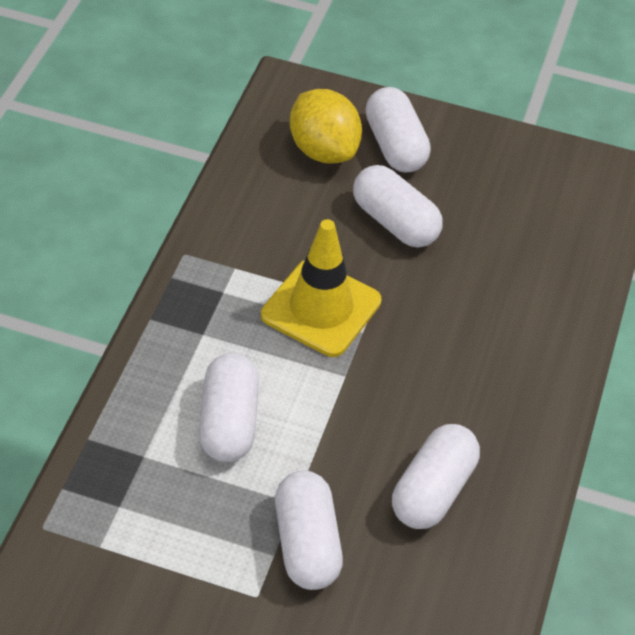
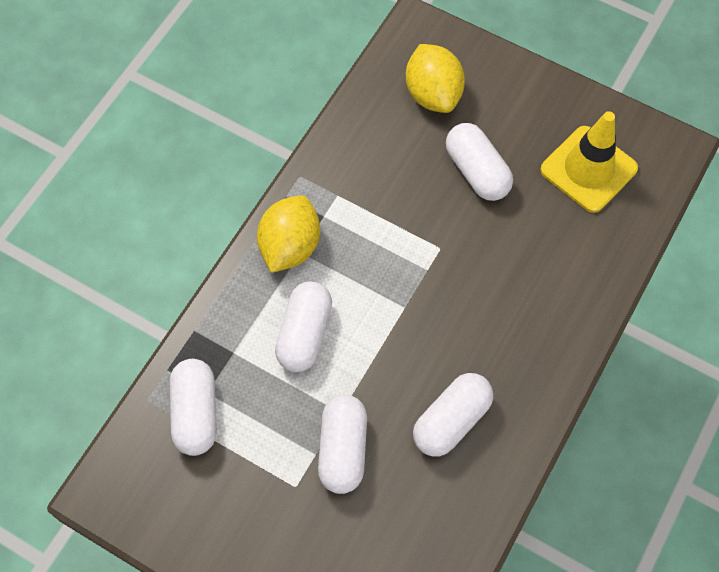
camera: 15 degrees right, 15 degrees up
yellow traffic cone [261,219,381,357] -> yellow traffic cone moved to [540,111,638,213]
white capsule [365,87,431,172] -> white capsule moved to [170,359,217,456]
none -> yellow lemon [257,195,320,273]

